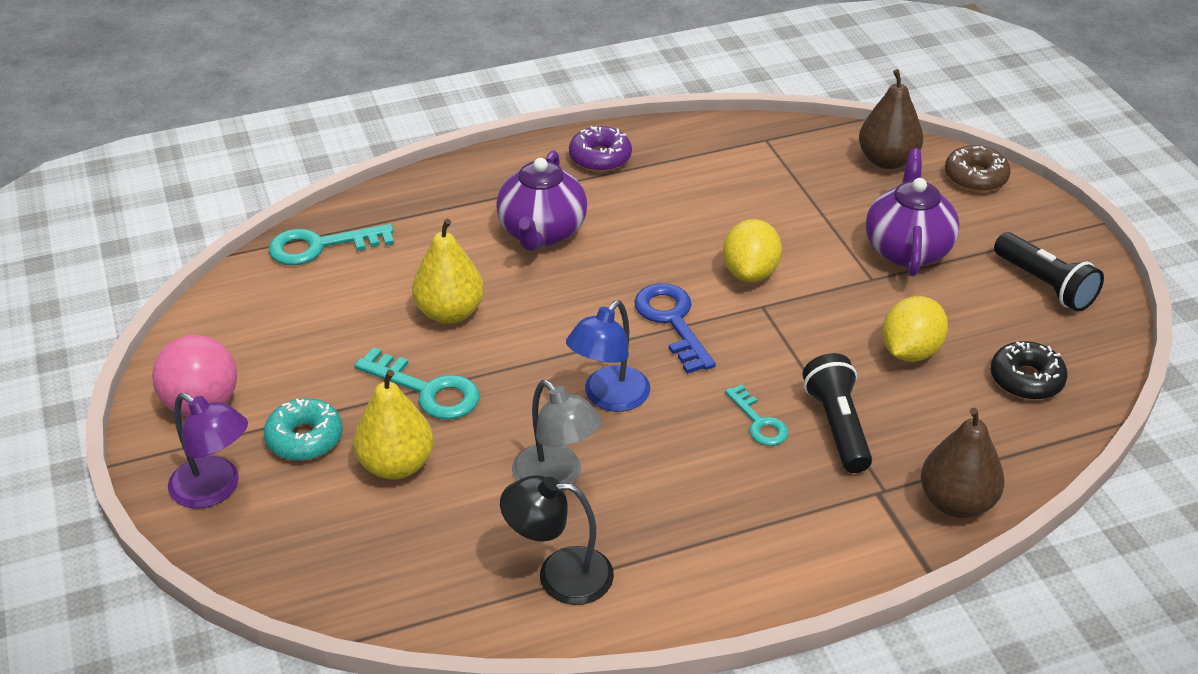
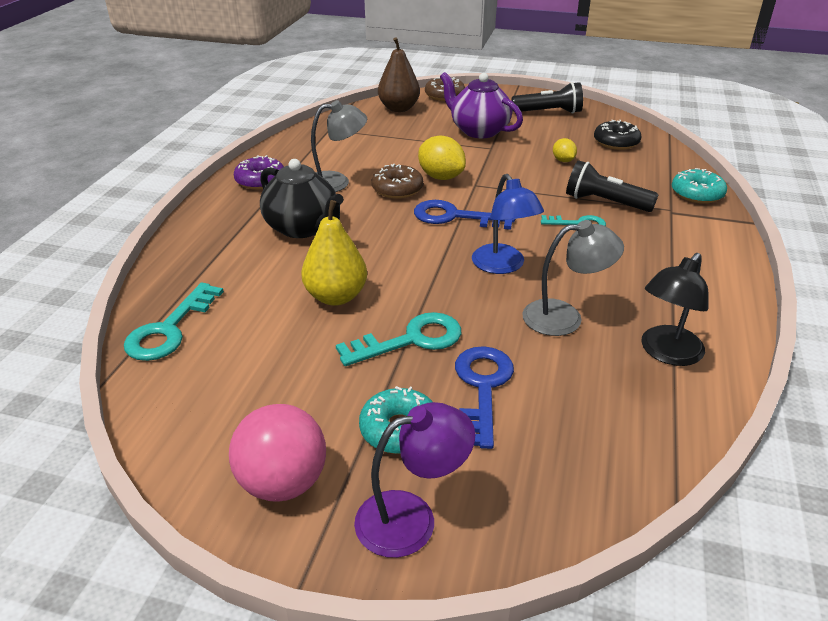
camera: 55 degrees left, 5 degrees down
yellow pear [353,370,434,480] -> blue key [455,346,514,449]
purple teapot [496,150,587,251] -> black teapot [260,159,344,238]
yellow lemon [882,296,948,362] -> yellow lemon [553,138,577,162], size x0.56
brown pear [921,408,1005,518] -> turquoise donut [672,168,727,204]
none -> grey lamp [311,100,367,192]
none -> brown donut [372,164,423,199]

